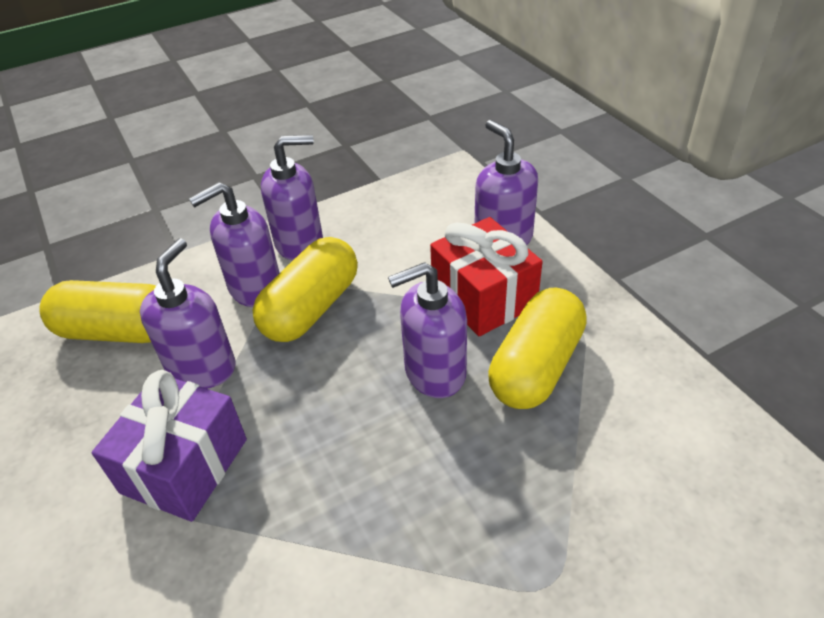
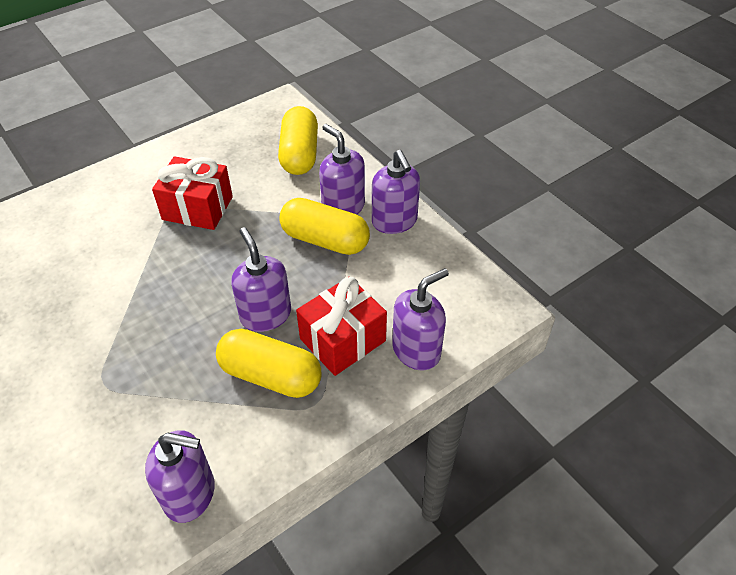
camera: 80 degrees right, 5 degrees up
purple gift [92,370,247,522] -> red gift [152,156,233,230]
purple soap dispenser [140,238,236,389] -> purple soap dispenser moved to [145,430,215,523]

